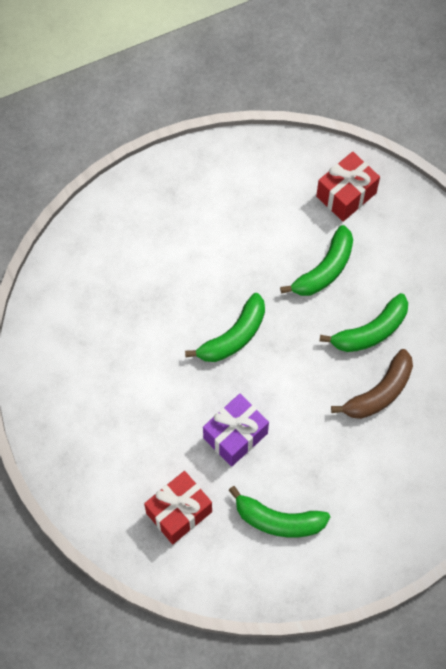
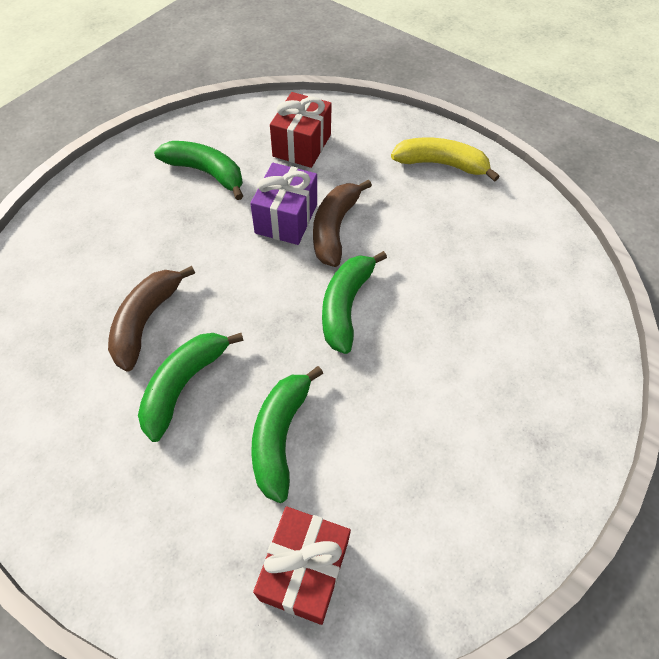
camera: 150 degrees right, 10 degrees down
green banana [229,486,330,538] -> green banana turned 45 degrees clockwise [154,141,243,200]
none -> brown banana [313,179,372,267]
none -> yellow banana [391,137,500,182]

